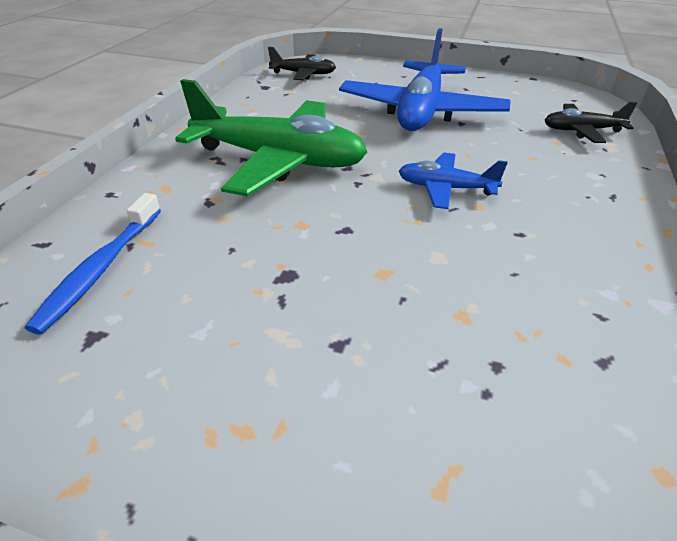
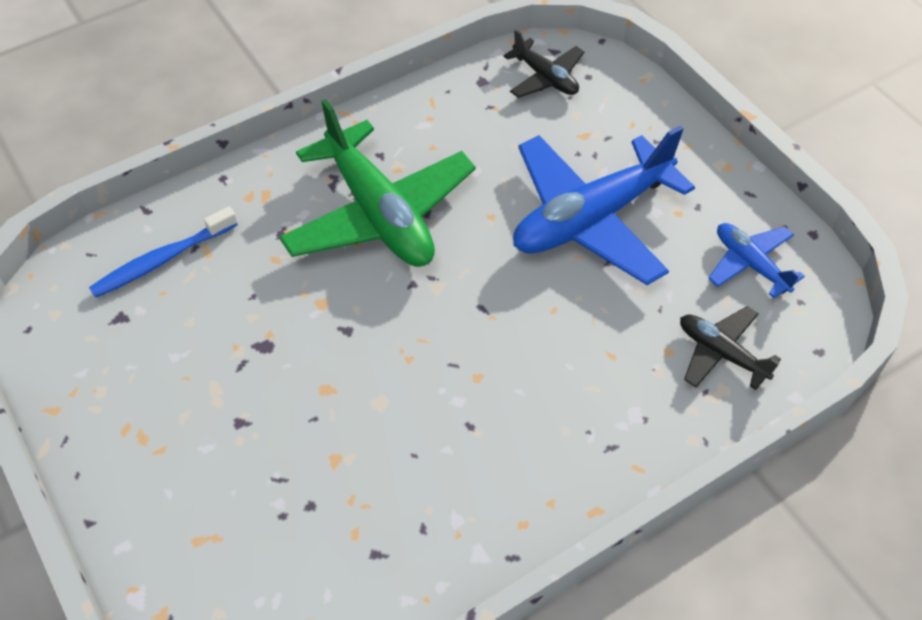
camera: 40 degrees right, 15 degrees up
blue plane [399,153,508,209] -> blue plane moved to [708,223,805,298]

